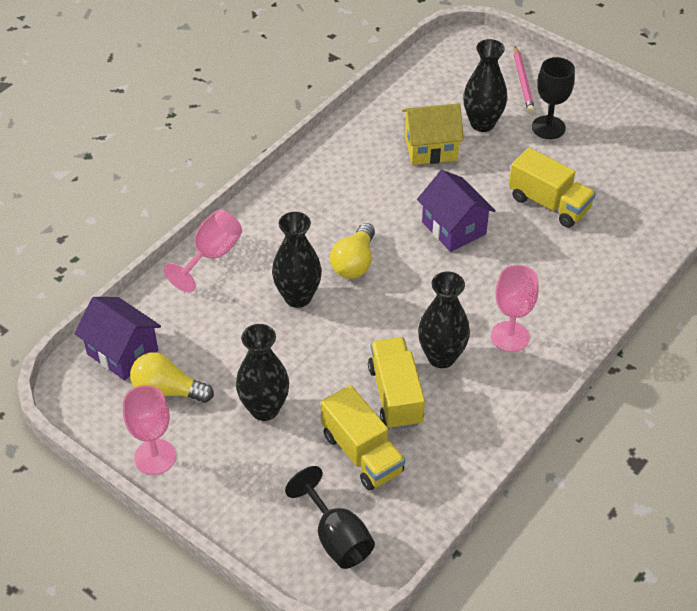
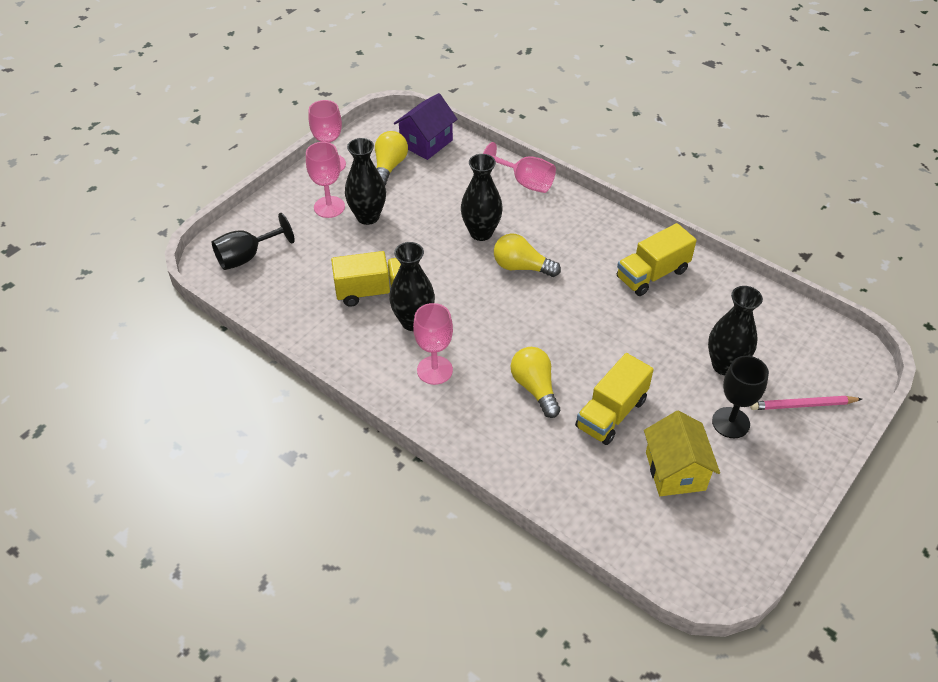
camera: 90 degrees right, 0 degrees up
yellow truck [321,385,405,491] -> yellow truck moved to [617,223,697,296]
yellow house [402,103,464,165] -> yellow house moved to [644,411,720,496]
purple house [417,170,496,252] -> none
none -> pink goblet [306,142,345,218]
none -> yellow light bulb [511,347,560,418]

